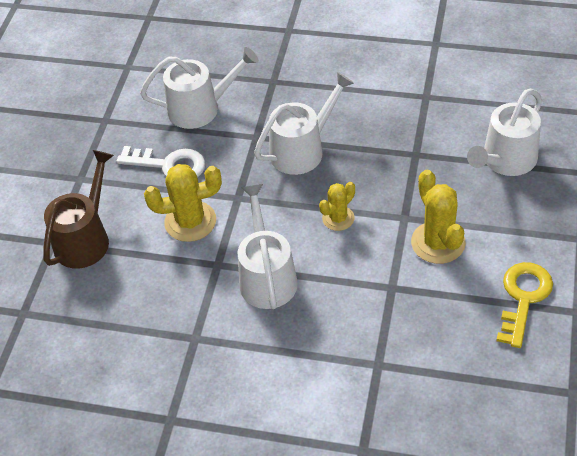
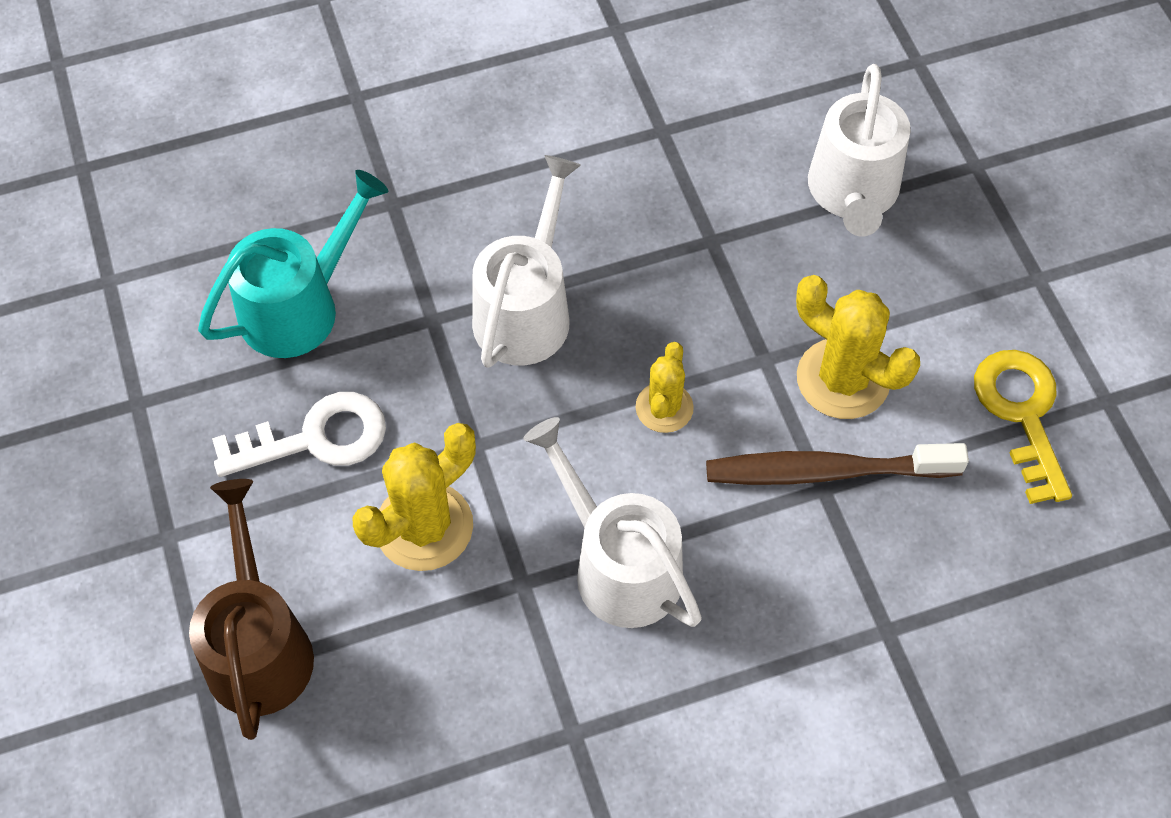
camera: 35 degrees left, 10 degrees up
white watering can [140,47,259,129] -> turquoise watering can [198,170,388,358]
none -> brown toothbrush [706,443,969,485]

